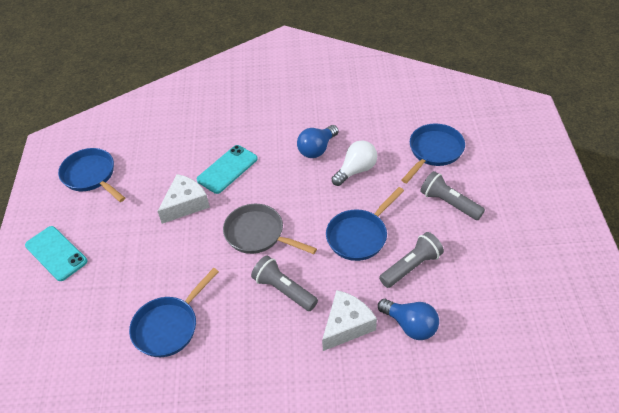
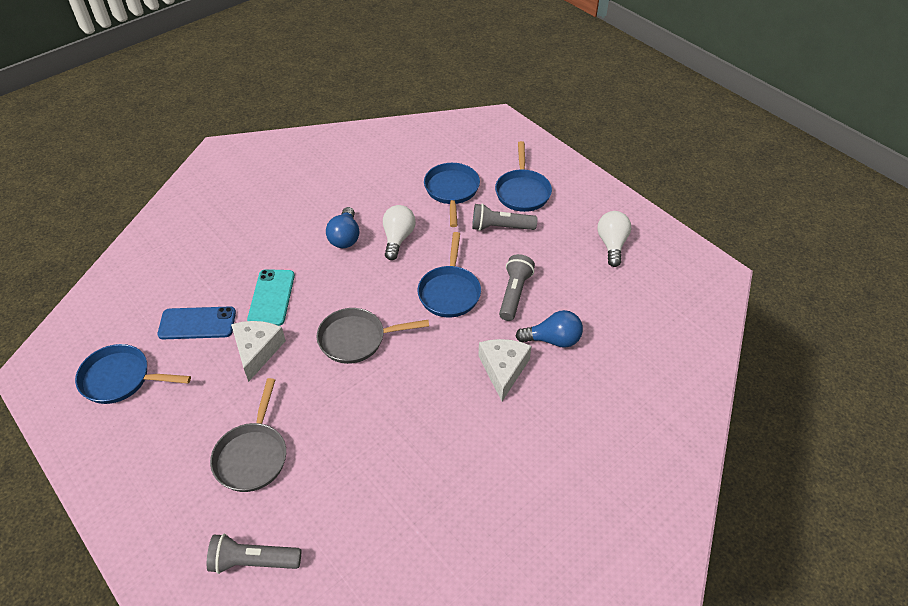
camera: 40 degrees left, 0 degrees up
turquoise phone [25,226,87,281] -> none
blue pan [129,268,219,357] -> blue pan moved to [495,141,552,212]
grey flashlight [251,256,318,311] -> grey flashlight moved to [207,534,301,574]
none -> blue phone [158,307,236,339]
none -> grey pan [210,378,286,492]
none -> white light bulb [597,211,631,267]

